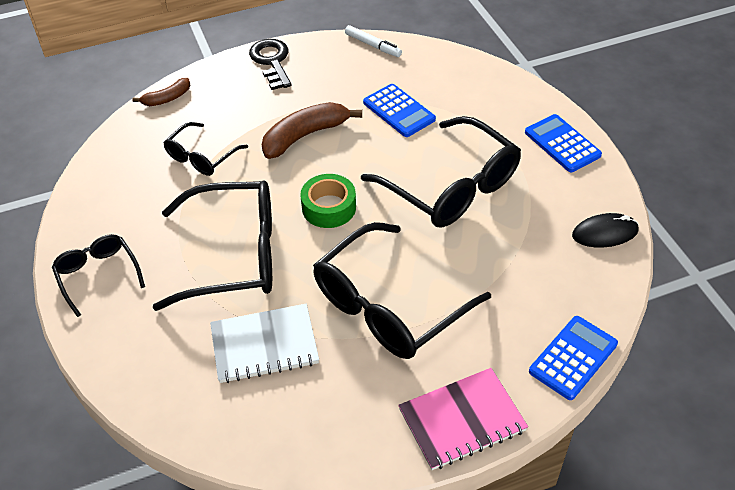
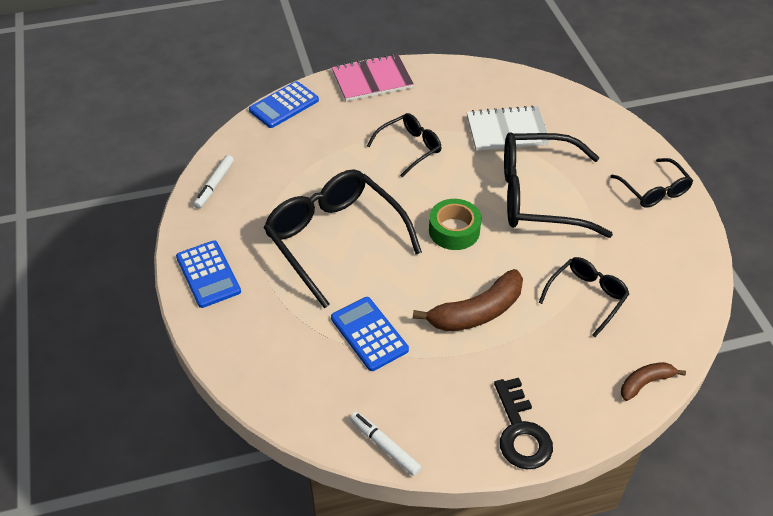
camera: 175 degrees left, 0 degrees up
black glasses [313,222,491,359] -> black glasses [367,113,441,177], size x0.54
black mouse [572,213,639,248] -> white marker [193,155,234,209]

